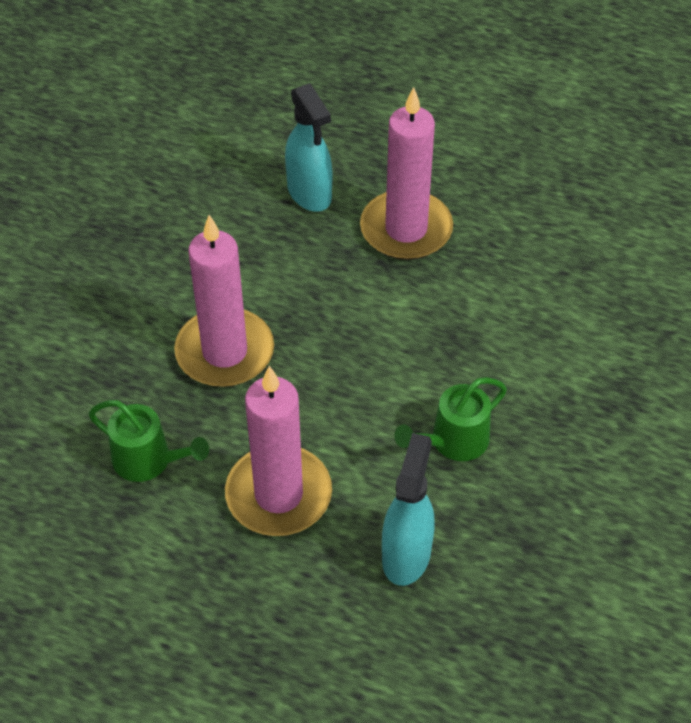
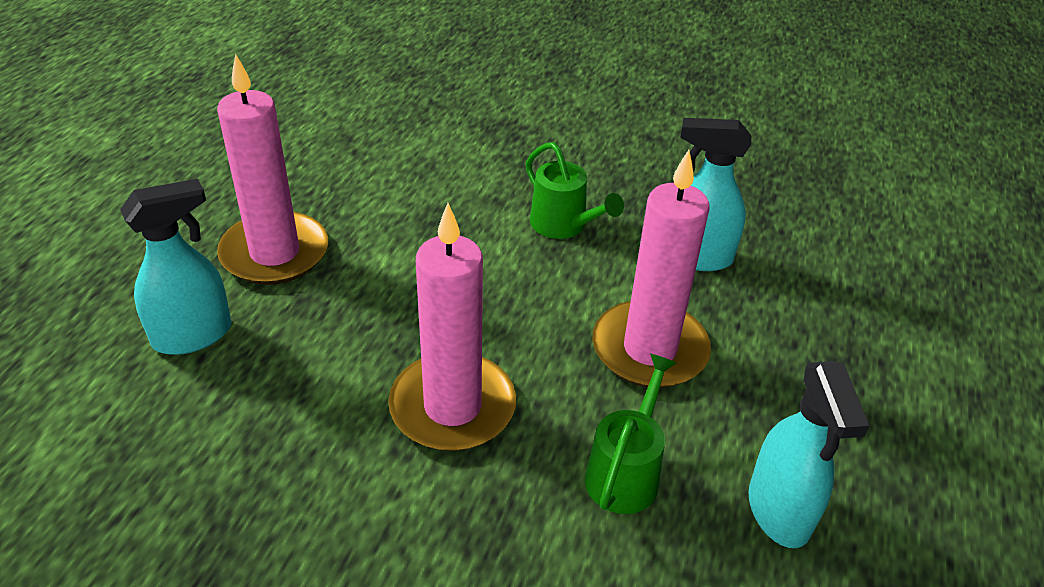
camera: 95 degrees left, 10 degrees down
none -> turquoise spray bottle [748,361,869,548]

